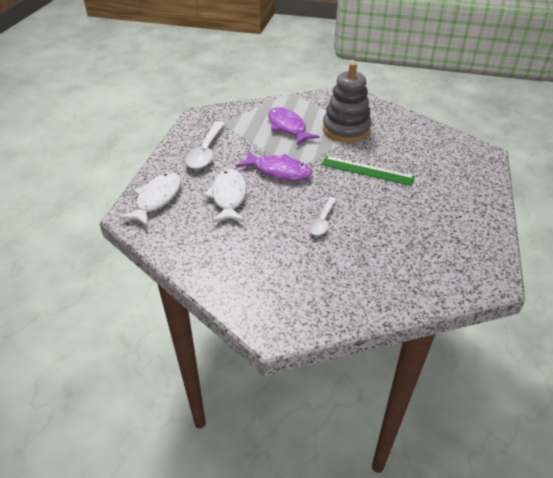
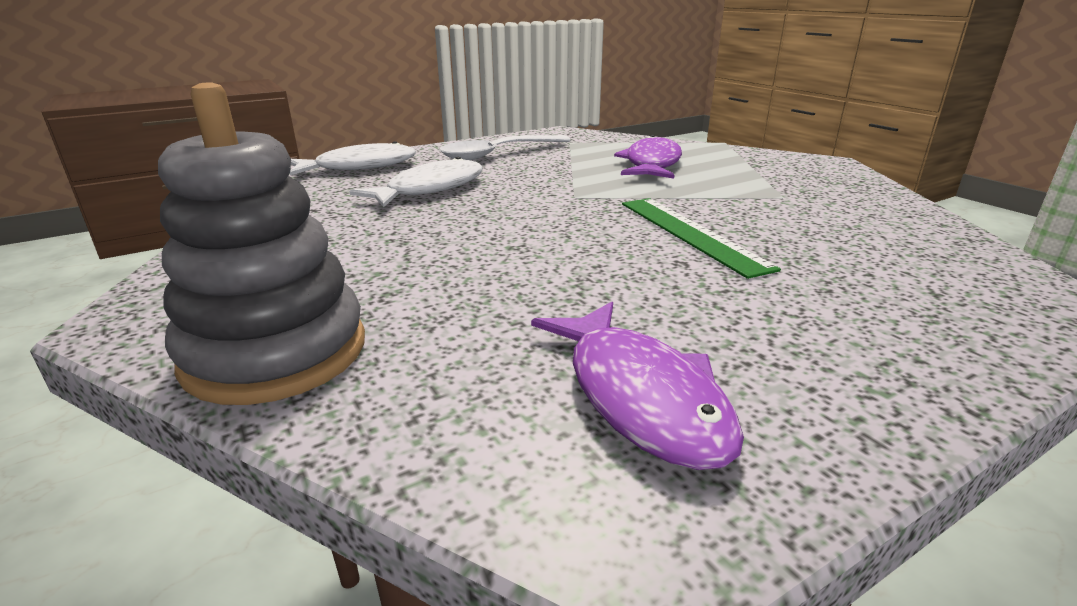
camera: 45 degrees right, 15 degrees down
purple fish [236,151,312,180] -> purple fish moved to [531,302,744,470]
white spoon [309,197,337,236] -> none
grey stacking toy [323,62,372,142] -> grey stacking toy moved to [158,82,365,405]

